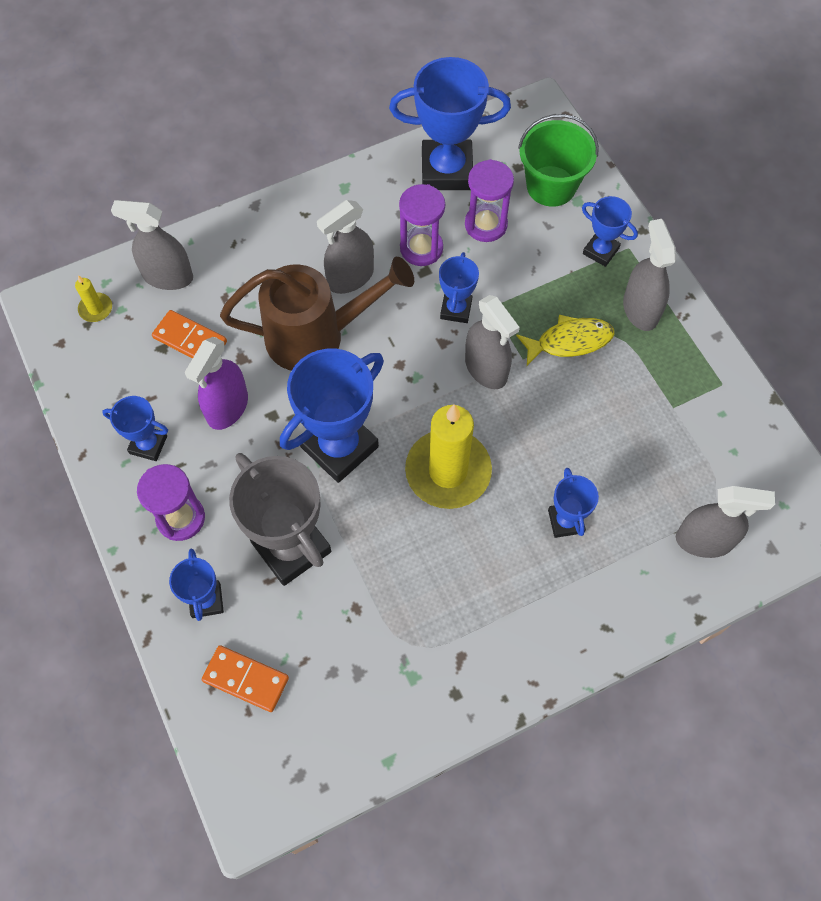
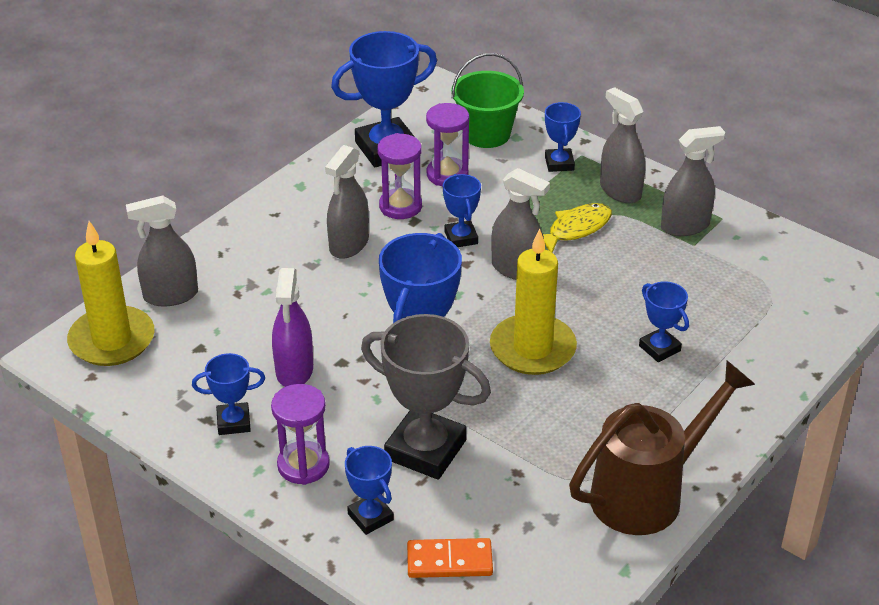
camera: 25 degrees left, 25 degrees down
yellow candle [75,275,112,322] -> yellow candle [67,221,155,366], size x2.34
orange domino [152,310,227,358] -> none
brown watering can [220,257,414,371] -> brown watering can moved to [569,361,756,535]
blue trophy [582,196,638,267] -> blue trophy turned 75 degrees clockwise [545,102,581,172]
grey spray bottle [676,486,775,558] -> grey spray bottle moved to [661,126,725,236]

